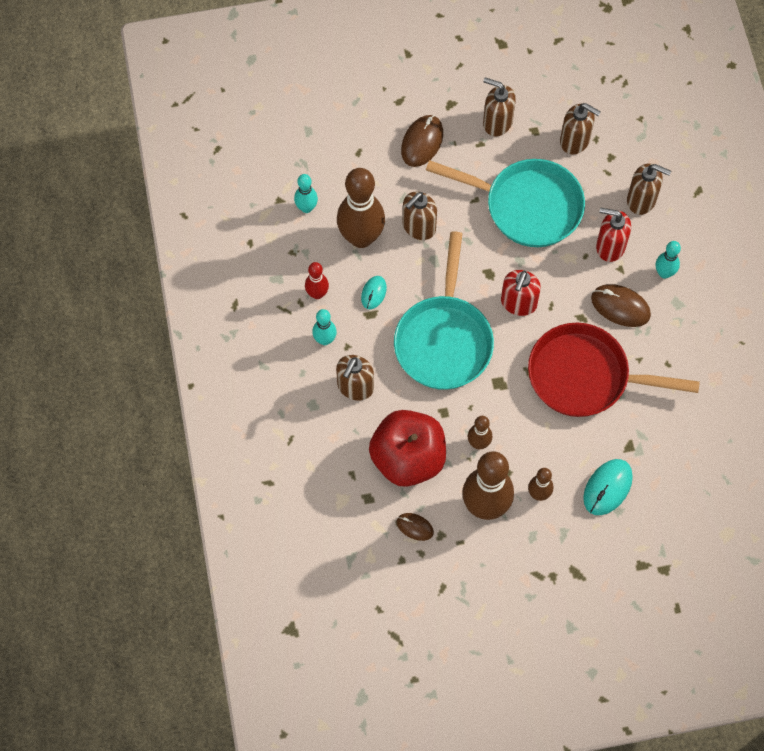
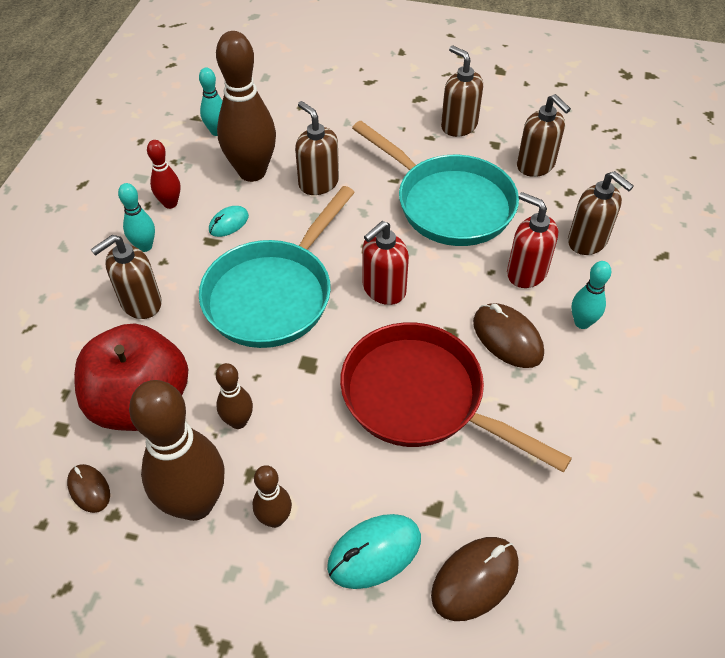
camera: 25 degrees right, 15 degrees down
brown mouse [401,115,443,167] -> brown mouse moved to [431,537,519,621]
brown soap dispenser [403,192,437,240] -> brown soap dispenser turned 75 degrees clockwise [295,101,339,195]

